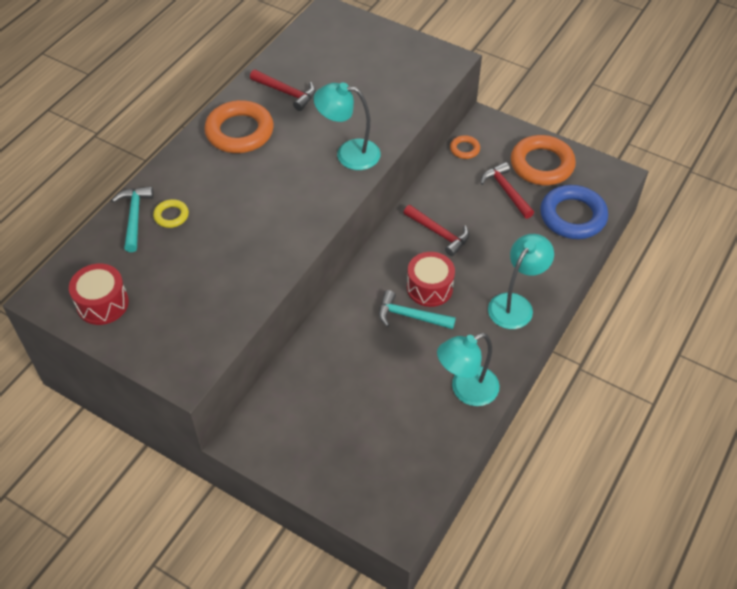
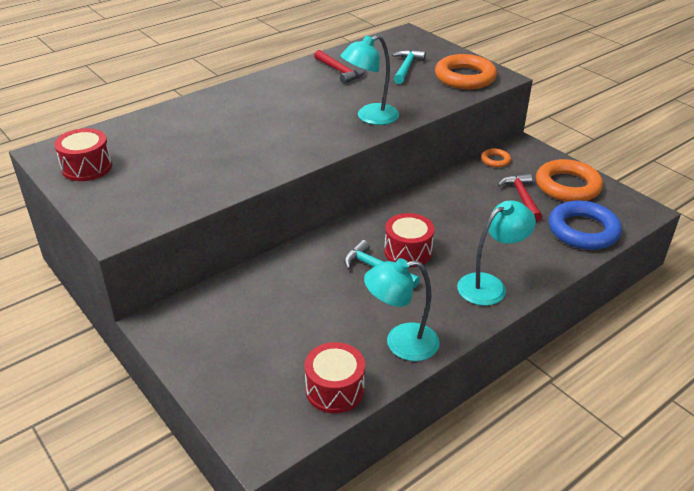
camera: 20 degrees right, 15 degrees down
turquoise hammer [112,186,154,252] -> turquoise hammer moved to [392,50,426,84]
yellow ring [153,199,189,228] -> none
orange ring [204,100,274,153] -> orange ring moved to [435,54,497,89]
turquoise lamp [313,82,381,170] -> turquoise lamp turned 60 degrees counterclockwise [341,35,399,125]
red hammer [404,205,469,256] -> none
none -> red drum [305,342,365,413]

